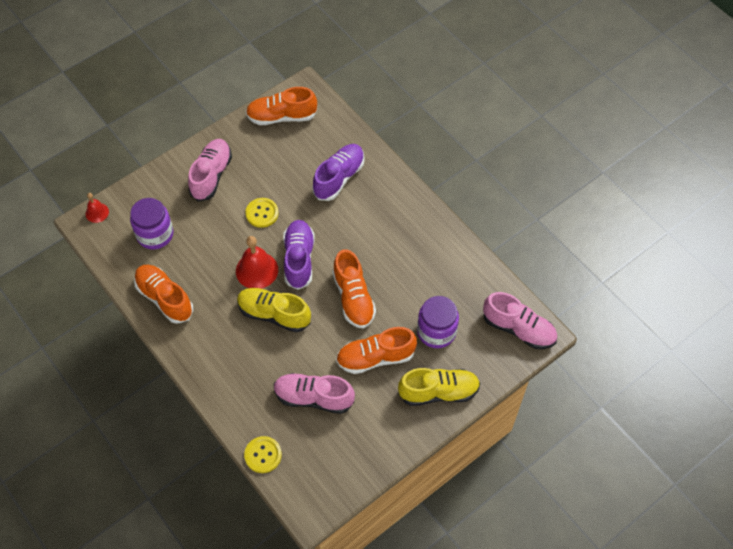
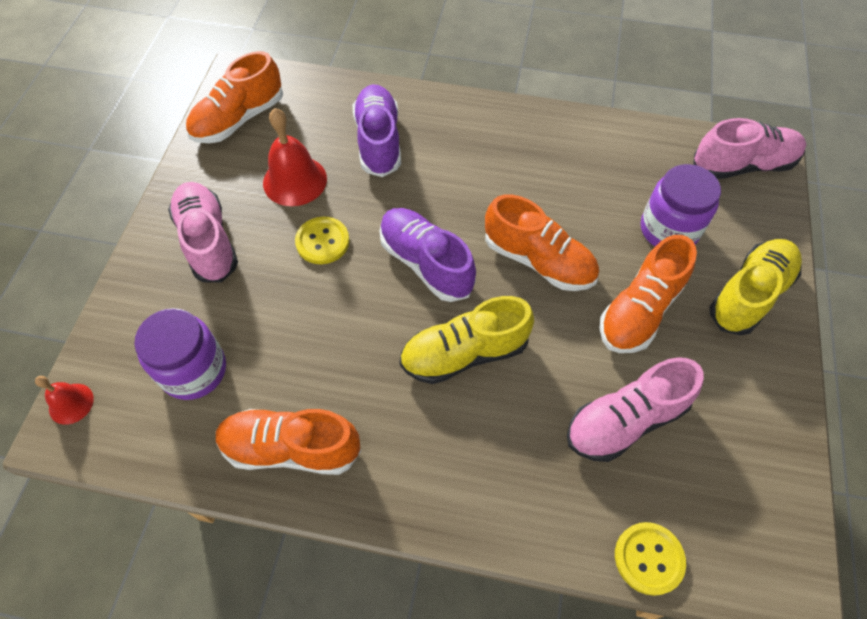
camera: 40 degrees left, 0 degrees up
red bell [236,236,278,289] -> red bell moved to [263,108,327,206]

